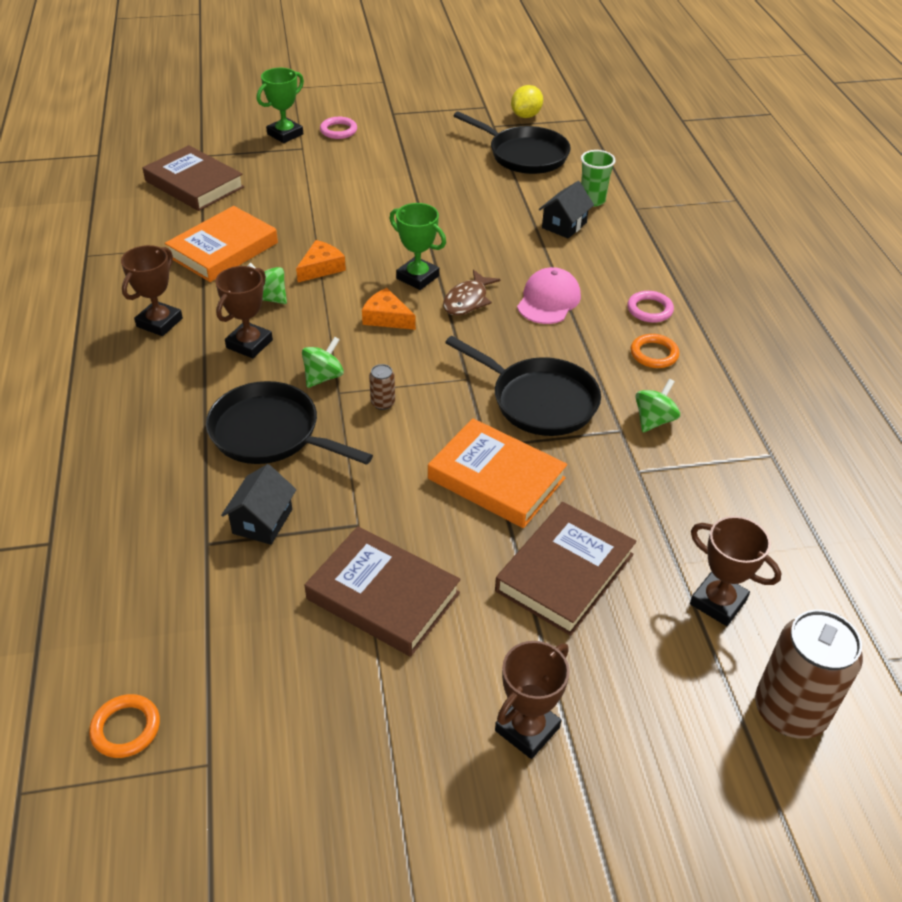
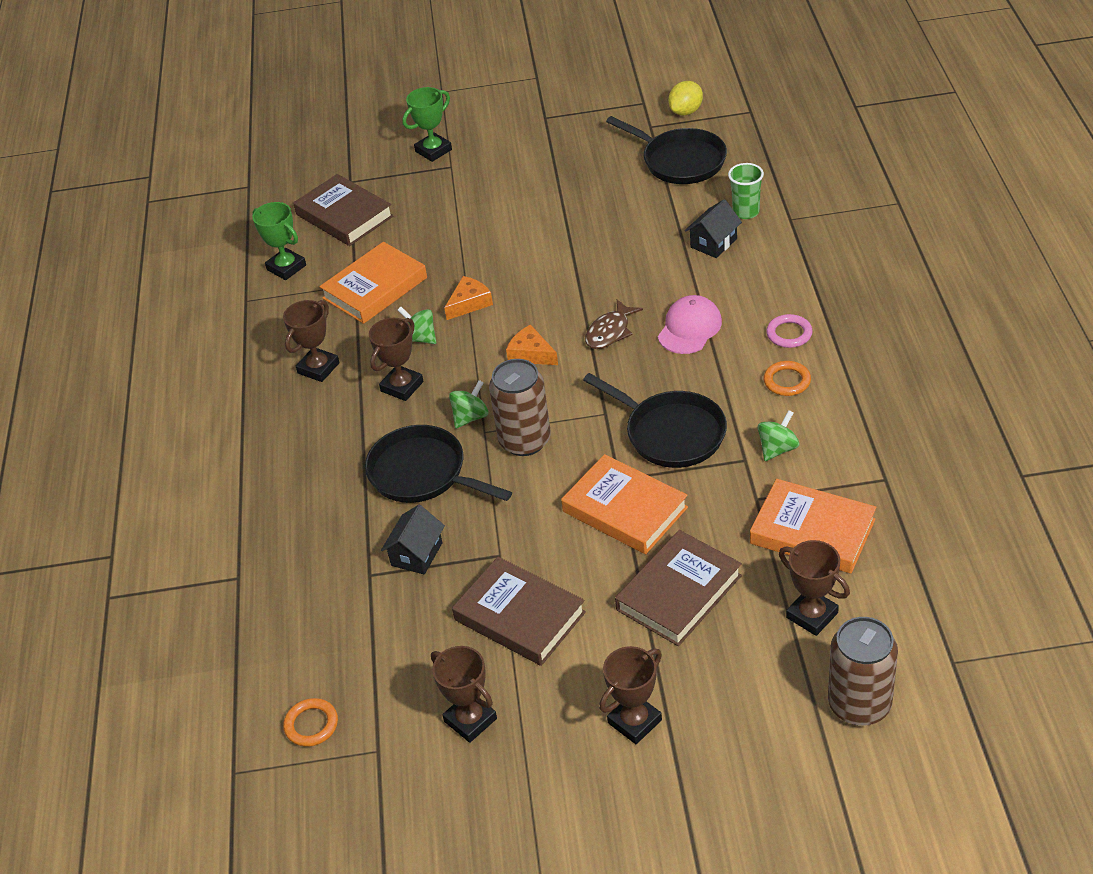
camera: 10 degrees right, 0 degrees up
pink ring [320,117,357,139] -> none
brown can [369,364,395,410] -> brown can [489,359,551,456], size x2.33
green trophy [389,203,446,290] -> green trophy moved to [252,202,306,280]
none -> brown trophy [431,646,497,743]
none -> orange book [750,479,876,573]

